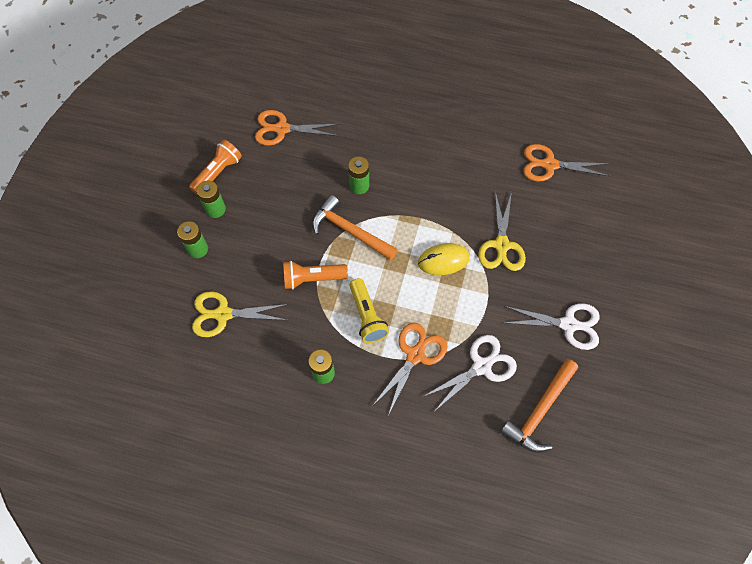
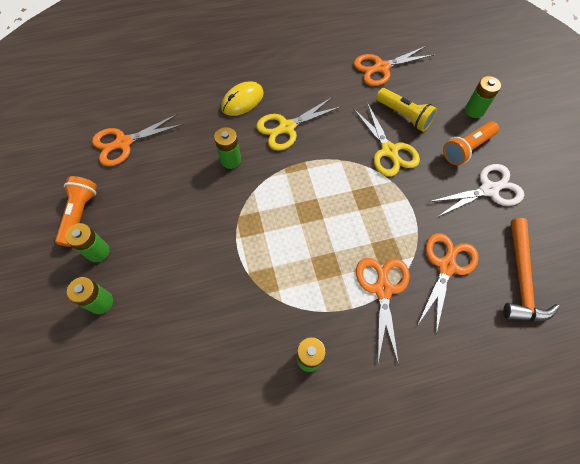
camera: 30 degrees left, 0 degrees up
yellow scissors [192,291,289,337] -> yellow scissors moved to [256,97,342,151]
orange flashlight [283,261,348,289] -> orange flashlight moved to [443,121,499,165]
orange hammer [312,195,398,260] -> none
yellow flashlight [349,278,389,343] -> yellow flashlight moved to [376,88,437,132]
yellow mouse [418,243,470,275] -> yellow mouse moved to [221,81,264,116]
white scissors [423,335,517,411] -> orange scissors [417,233,479,334]
none -> green battery [465,76,501,118]

